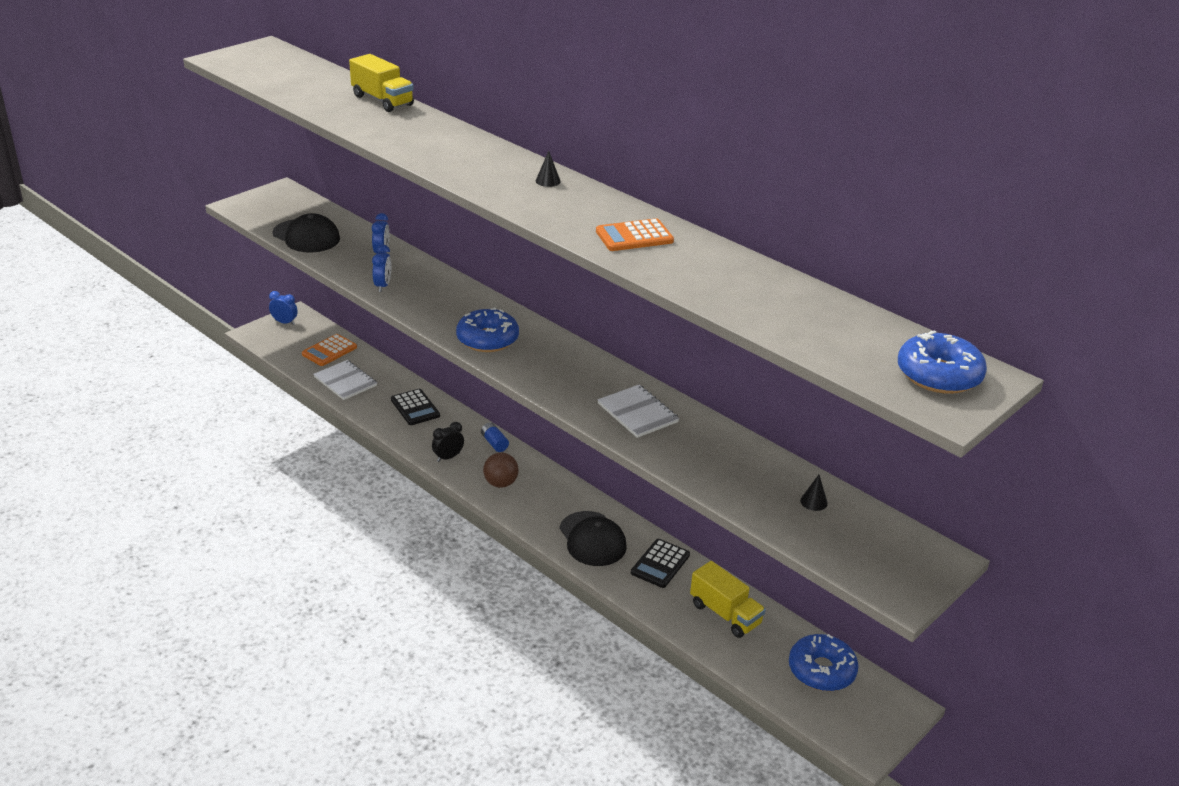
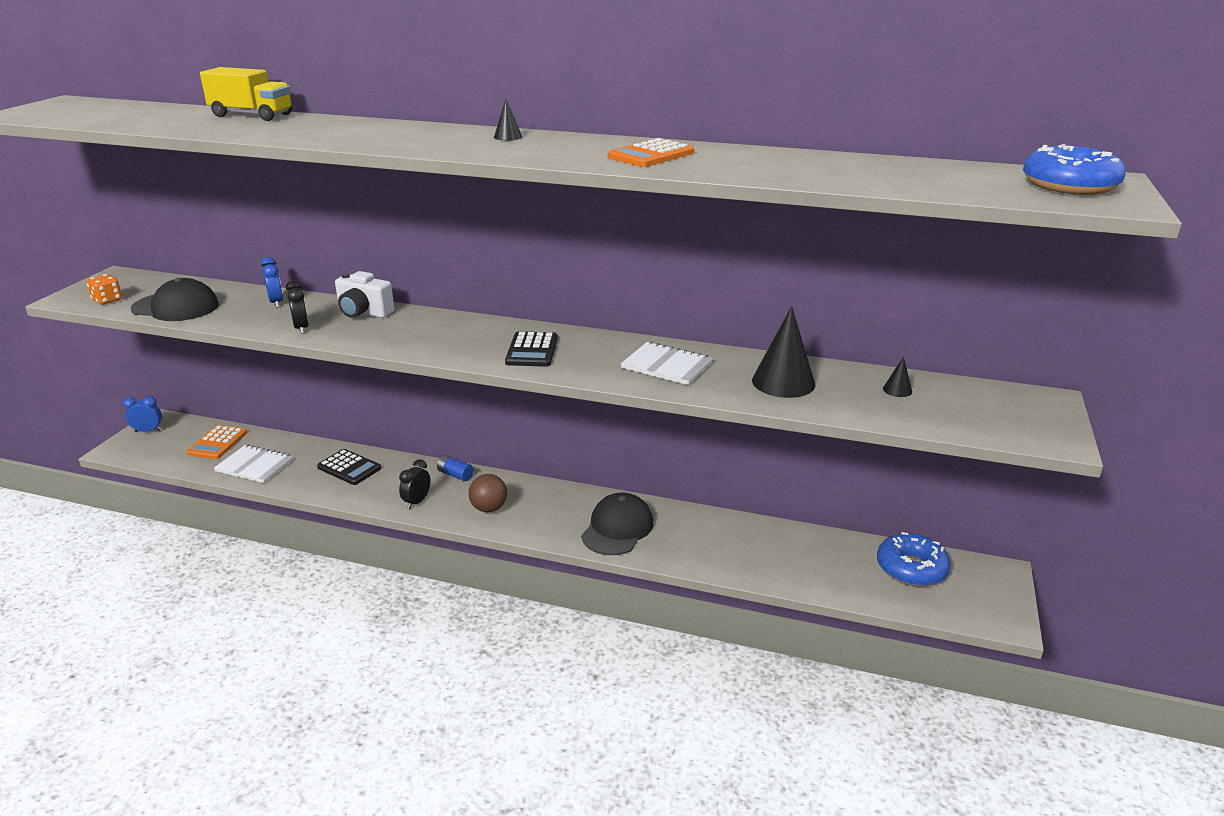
camera: 25 degrees left, 5 degrees down
blue clock [372,245,392,292] -> black clock [286,280,309,334]
blue donut [456,307,519,352] -> none
black cap [559,511,627,566] -> black cap turned 105 degrees counterclockwise [581,493,653,555]
black calculator [631,539,690,588] -> black calculator moved to [505,331,558,367]
yellow truck [690,561,766,638] -> none
none -> orange dice [87,274,122,305]
none -> white camera [335,271,394,318]
none -> black cone [752,306,815,398]

